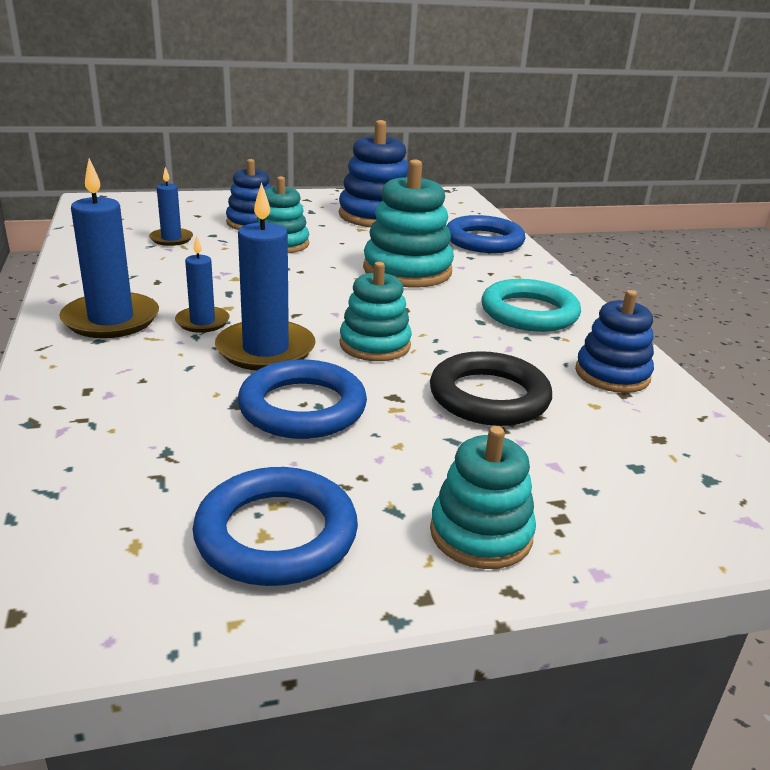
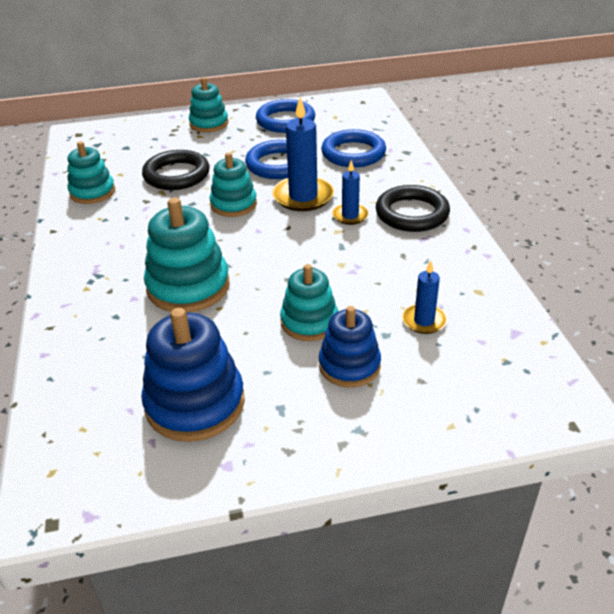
camera: 175 degrees left, 10 degrees up
blue candle [59,159,159,338] -> black ring [376,185,450,232]
blue ring [447,215,526,253] -> blue ring moved to [321,129,386,167]
turquoise ring [481,279,581,332] -> none
blue stacking toy [575,290,654,393] -> turquoise stacking toy [68,141,115,204]

